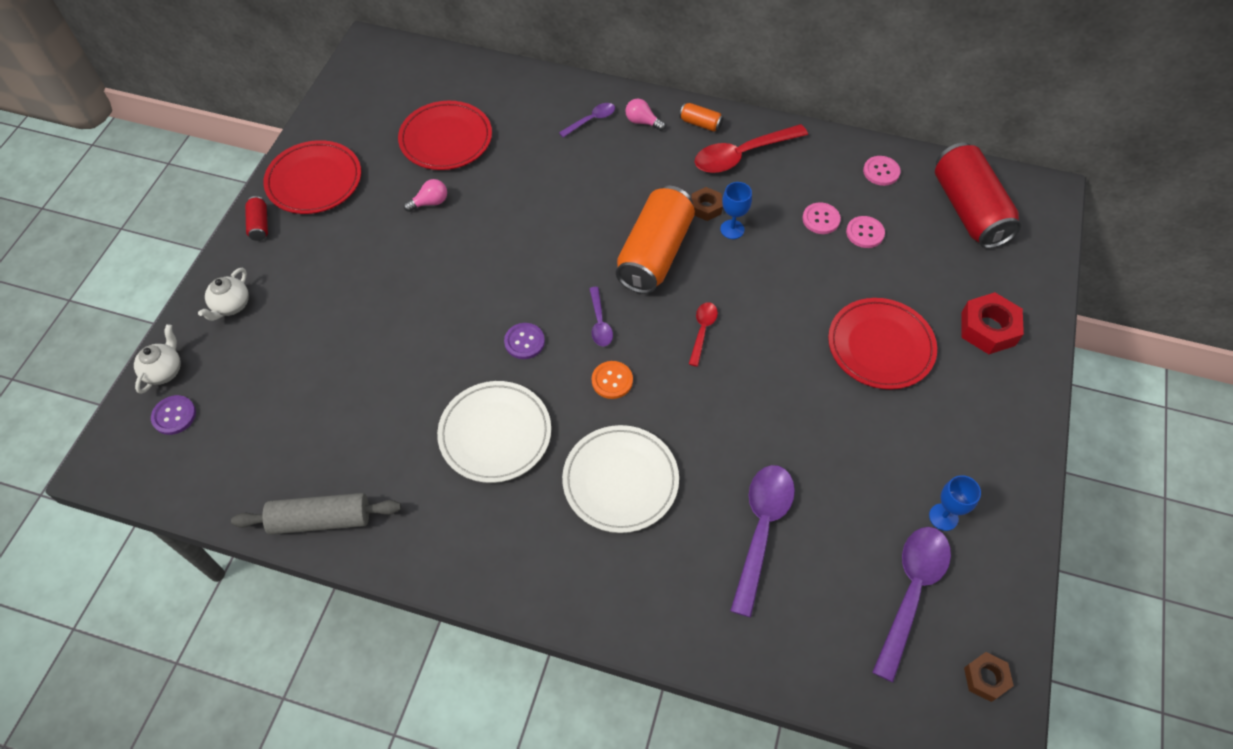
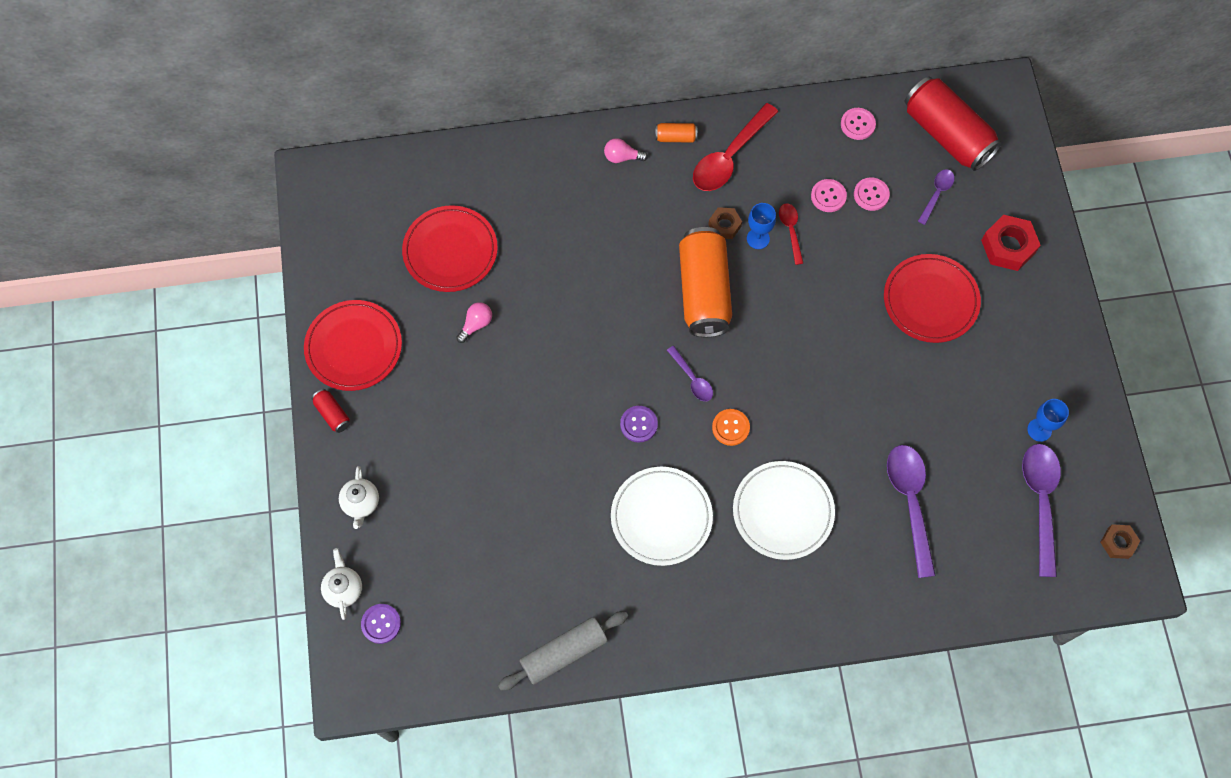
camera: 25 degrees left, 10 degrees up
purple spoon [559,103,615,138] -> purple spoon moved to [918,169,955,225]
red spoon [689,302,718,367] -> red spoon moved to [779,203,803,265]

